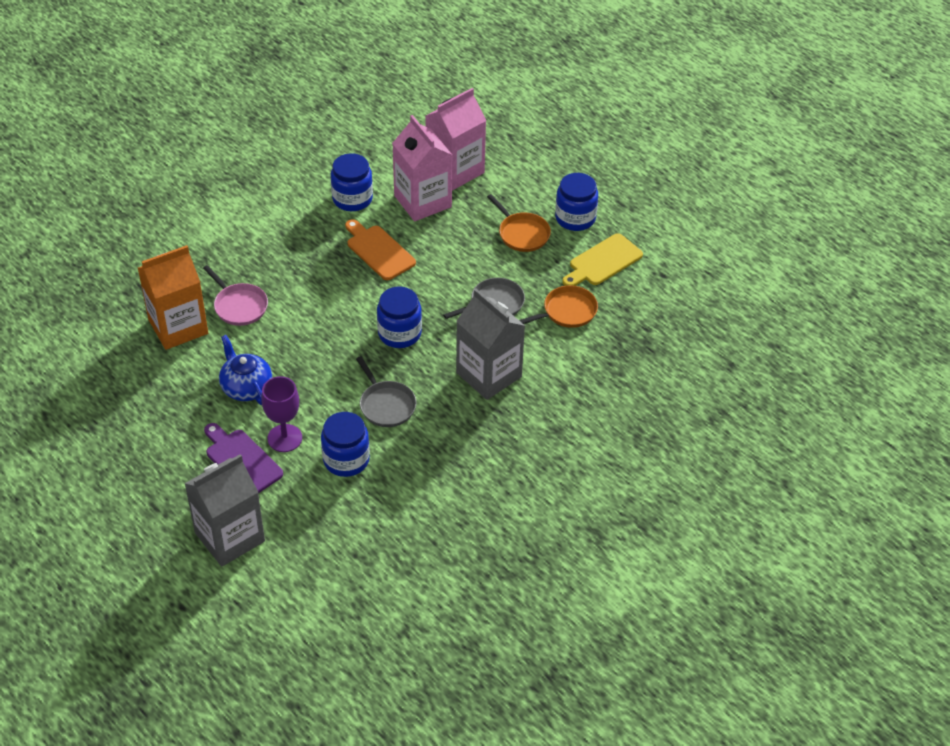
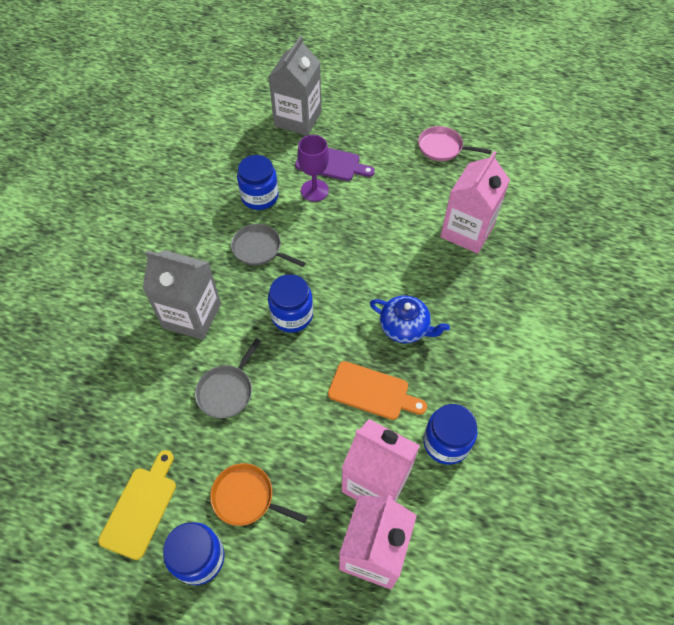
camera: 150 degrees right, 10 degrees up
orange carton [138,245,208,350] -> pink carton [440,151,510,254]
pink pan [203,265,268,326] -> pink pan moved to [418,126,492,161]
blue teapot [219,335,272,405] -> blue teapot moved to [370,295,450,343]
orange pan [519,285,598,328] -> none

